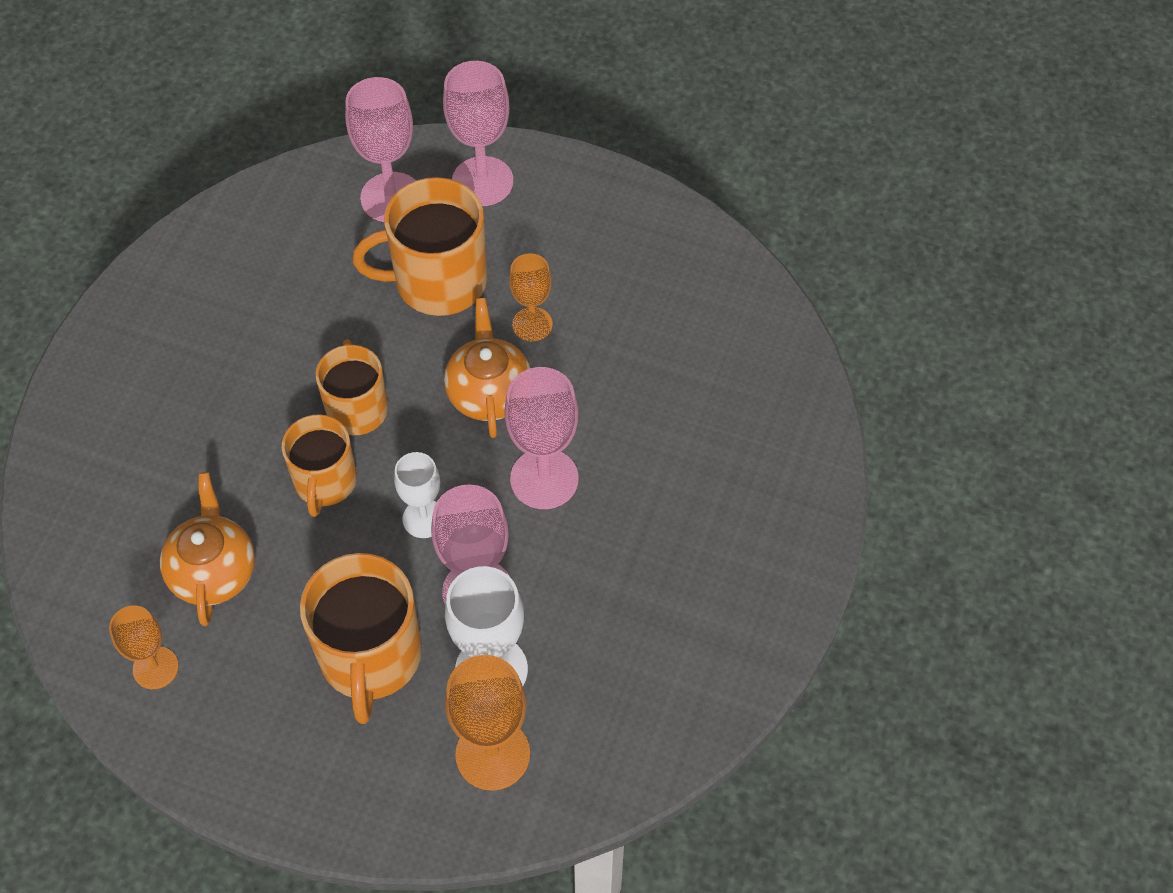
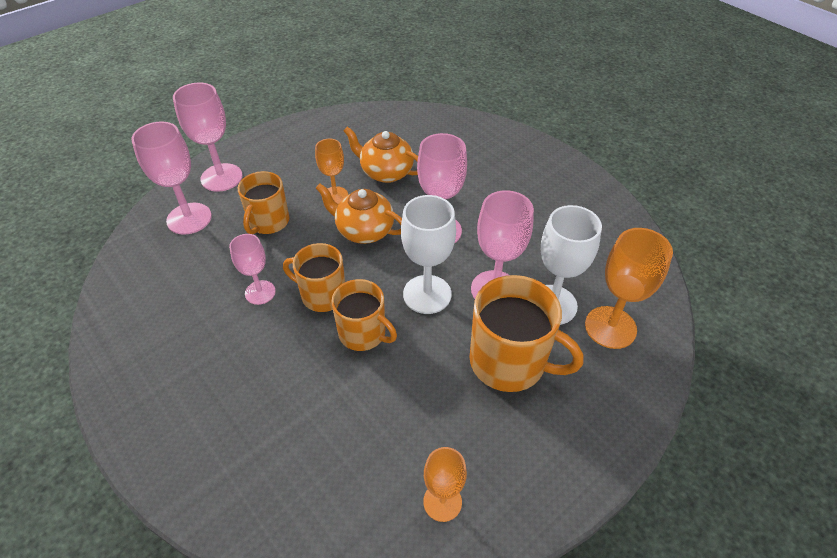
camera: 60 degrees left, 10 degrees down
orange teapot [160,472,255,626] -> orange teapot moved to [343,127,418,183]
orange mug [352,177,487,316] -> orange mug [238,171,289,234], size x0.65
white goblet [394,452,440,538] -> white goblet [401,195,456,314], size x1.60
none -> pink goblet [229,234,276,305]

